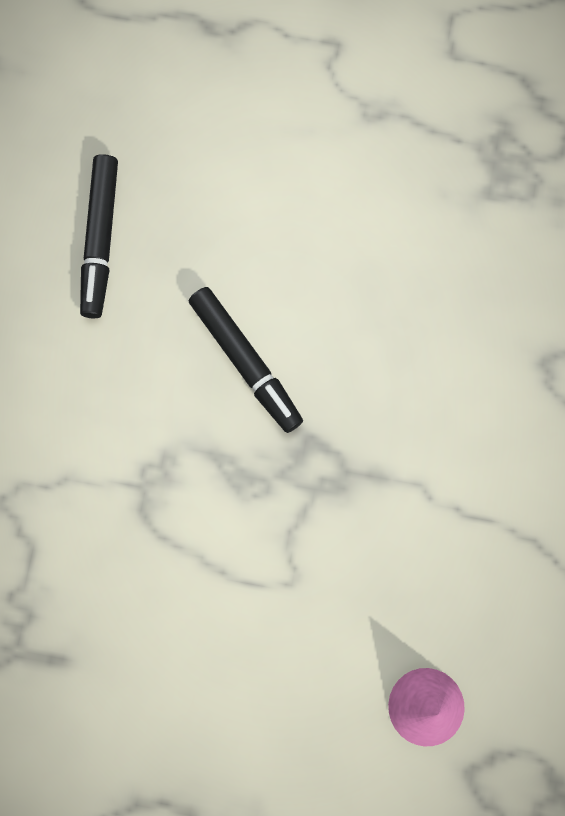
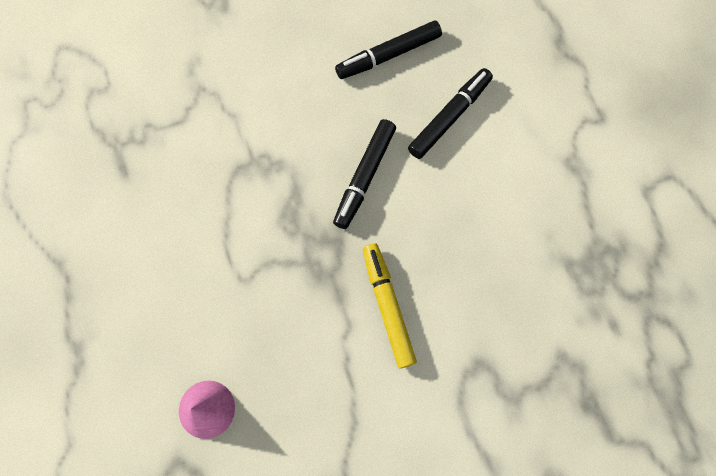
camera: 60 degrees right, 5 degrees down
none -> yellow marker [363,243,417,369]
none -> black marker [408,68,493,159]

